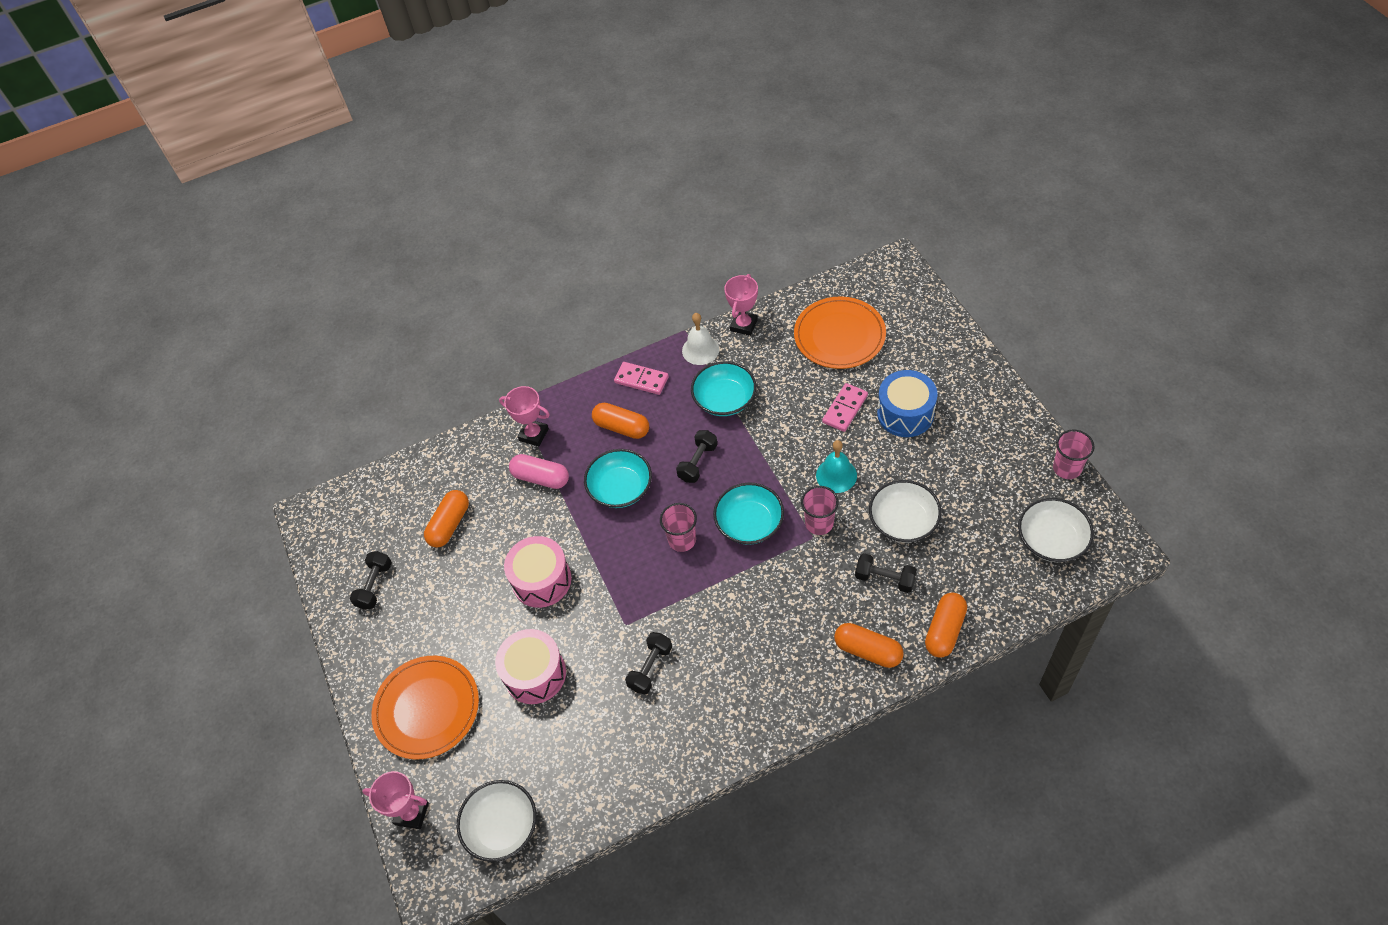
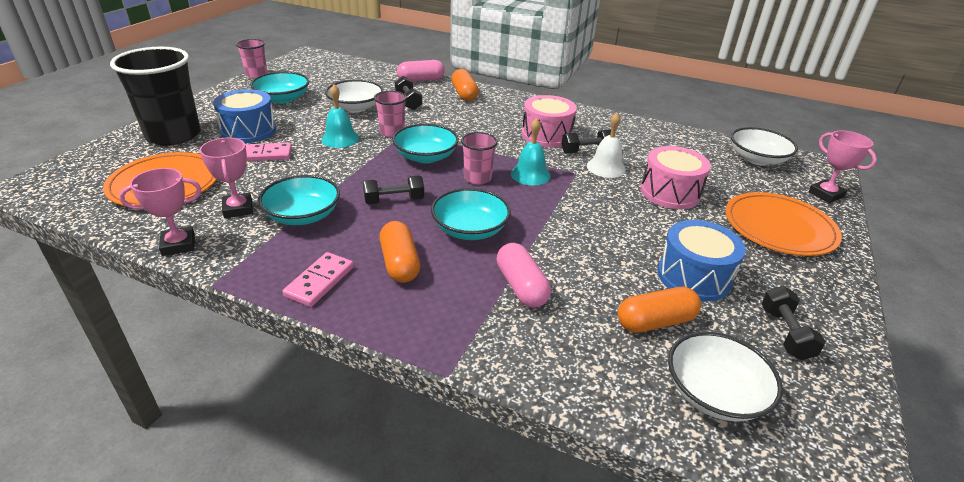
camera: 140 degrees left, 20 degrees down
black dumbbell [350,551,392,610] -> black dumbbell turned 60 degrees counterclockwise [762,286,826,360]
pink trophy [499,386,550,446] -> pink trophy moved to [200,138,253,218]
pink drum [504,536,572,608] -> pink drum moved to [522,95,577,147]
pink domino [614,362,669,395] -> pink domino turned 45 degrees clockwise [282,252,354,307]
white bell [682,313,719,365] -> white bell moved to [587,113,626,178]
orange capsule [925,592,967,658] -> pink capsule [397,60,445,82]
white bowl [1018,498,1094,562] -> white bowl moved to [668,332,783,422]
none -> black cup [110,47,201,146]
none -> turquoise bowl [250,72,309,104]
none -> turquoise bell [511,118,551,186]
none -> blue drum [657,220,746,302]

